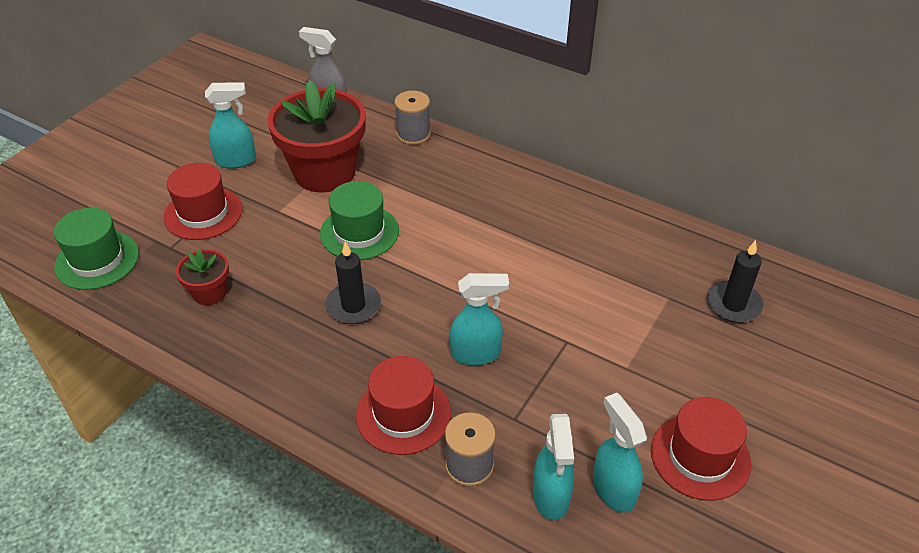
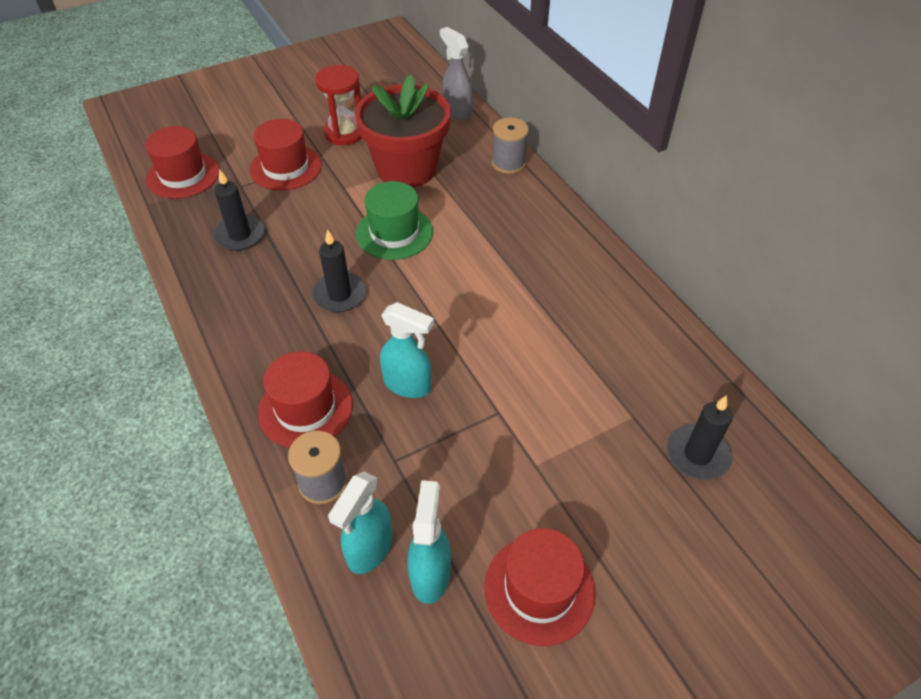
camera: 30 degrees right, 5 degrees up
green hat [54,208,139,290] -> red hat [145,126,219,199]
red flower pot [176,249,229,305] -> black candle [213,169,265,251]
turquoise spray bottle [205,83,256,169] -> red hourglass [315,65,362,145]

